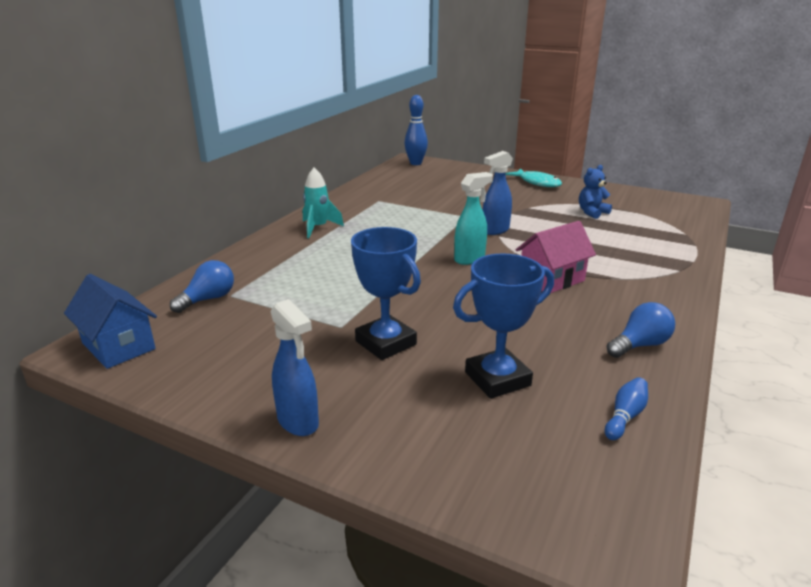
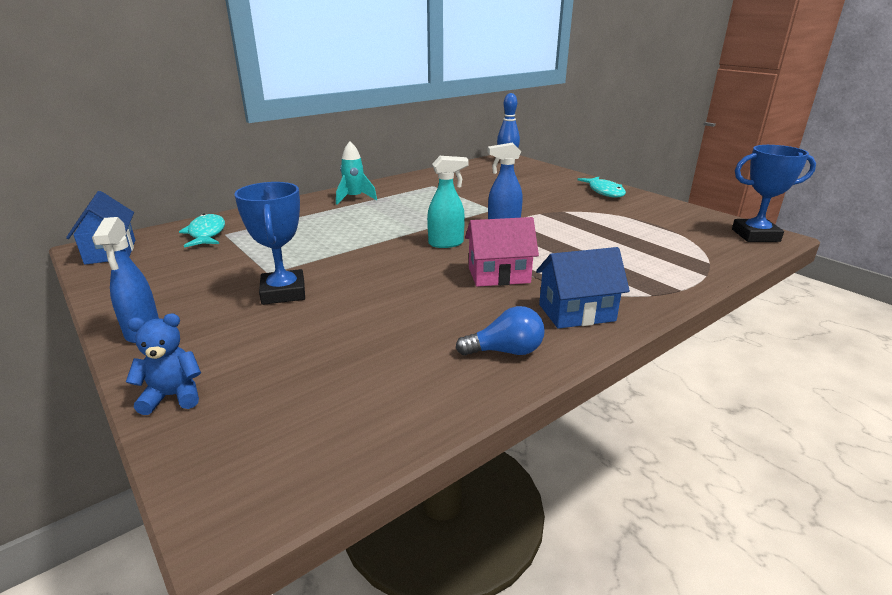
camera: 25 degrees right, 0 degrees up
blue light bulb [170,260,234,313] -> turquoise fish [179,214,225,247]
blue trophy [453,253,554,399] -> blue trophy moved to [732,145,816,242]
blue teddy bear [579,165,612,219] -> blue teddy bear moved to [126,314,201,415]
blue bowling pin [605,377,648,440] -> none
none -> blue house [536,247,630,329]

